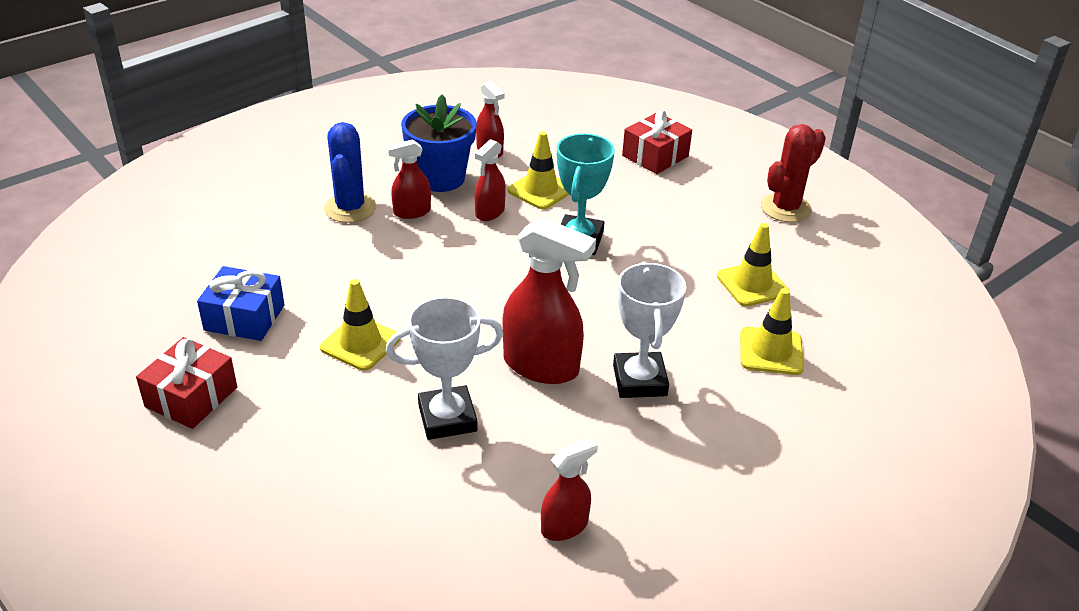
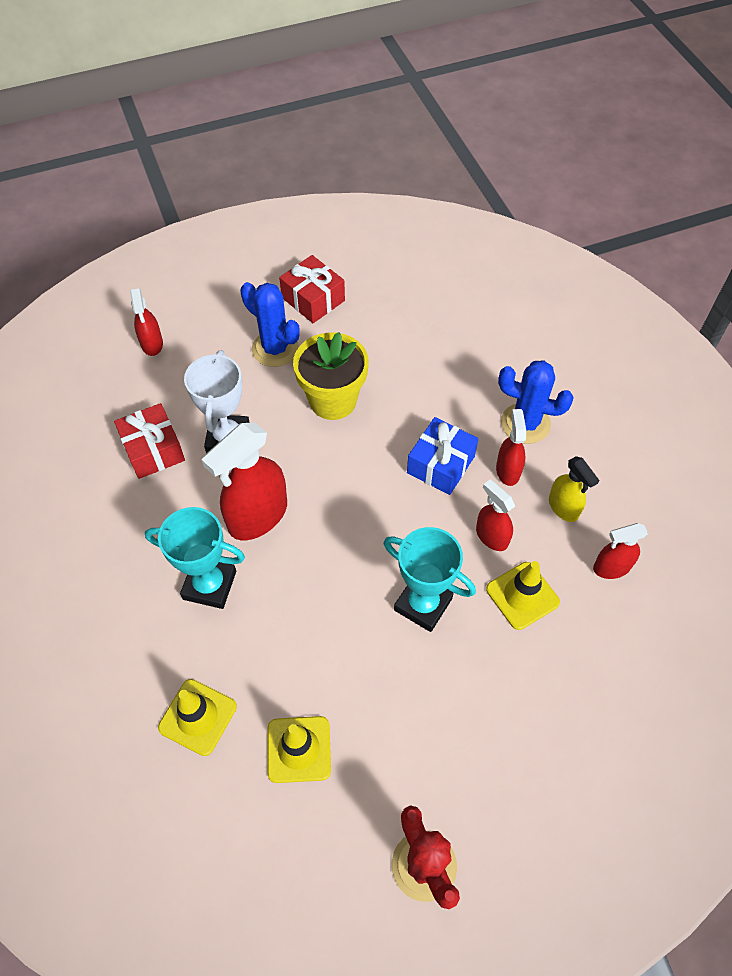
camera: 110 degrees right, 20 degrees up
blue gift [197,266,284,341] -> blue gift moved to [407,417,478,495]
yellow traffic cone [320,279,401,371] -> yellow flower pot [293,332,369,420]
blue flower pot [401,95,477,192] -> yellow spray bottle [549,456,599,522]
red spray bottle [541,437,598,541] -> red spray bottle moved to [130,288,163,356]
white trophy [613,261,687,398] -> turquoise trophy [145,507,245,609]
red gift [622,110,692,174] -> red gift moved to [114,403,185,479]
none -> blue cactus [240,282,300,367]

